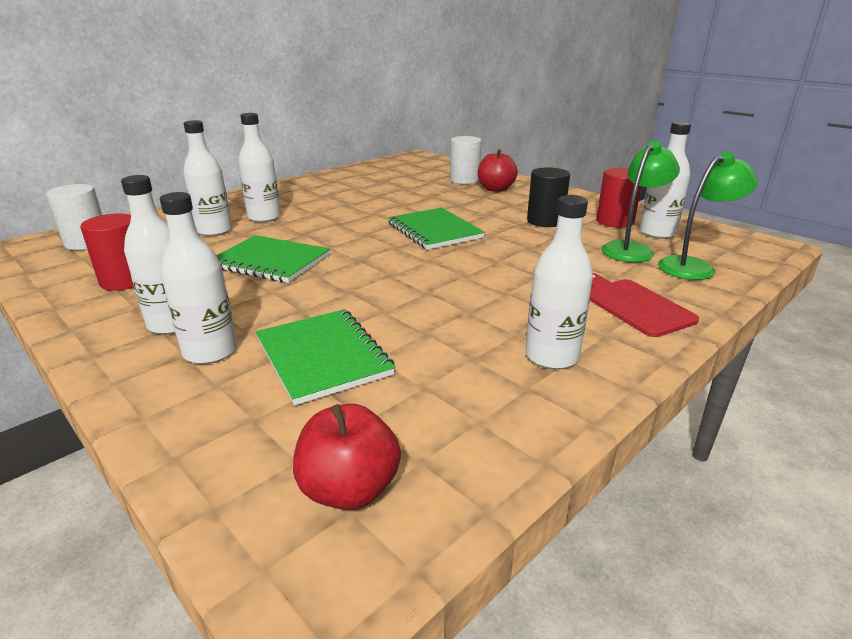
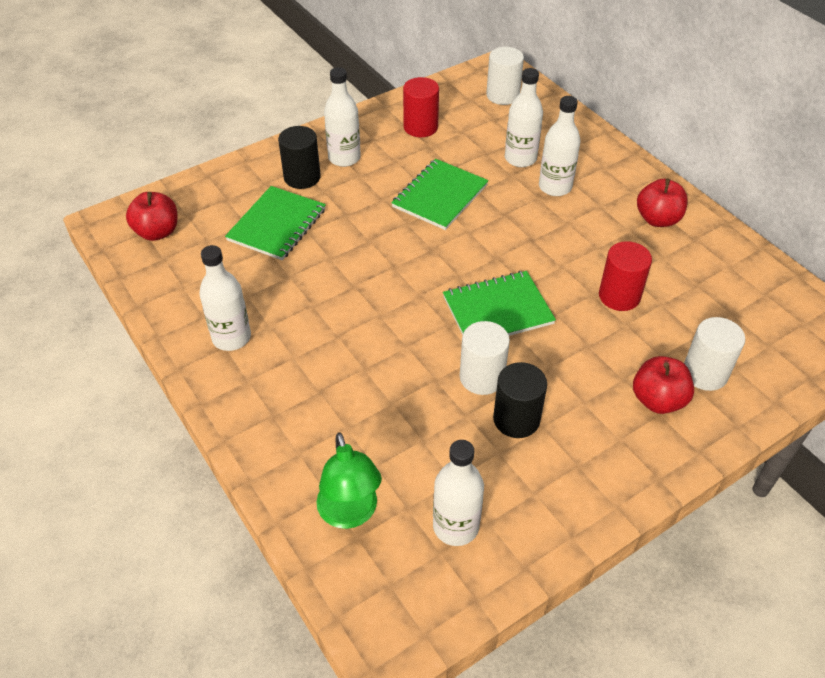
camera: 100 degrees right, 20 degrees up
white bottle [160,192,237,364] -> black cylinder [278,126,321,189]
green notebook [256,309,395,405] -> green notebook turned 45 degrees counterclockwise [225,186,326,260]
red cutting board [589,273,699,337] -> none
red cylinder [596,168,642,228] -> red cylinder moved to [599,241,652,311]
green lamp [601,141,680,262] -> none
none -> white cylinder [460,321,510,395]
none -> red apple [637,179,688,227]

